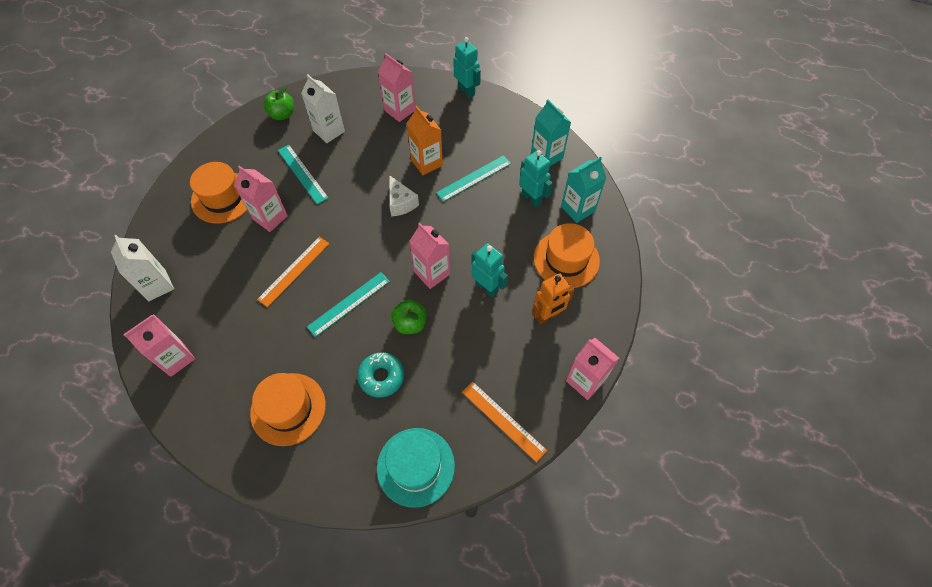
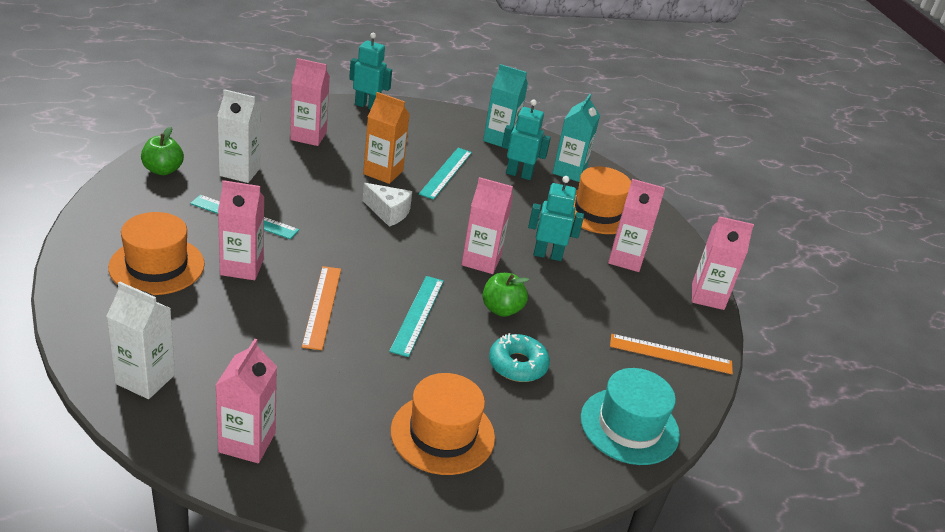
camera: 40 degrees left, 25 degrees down
orange robot [532,273,575,324] -> pink carton [608,179,665,272]

